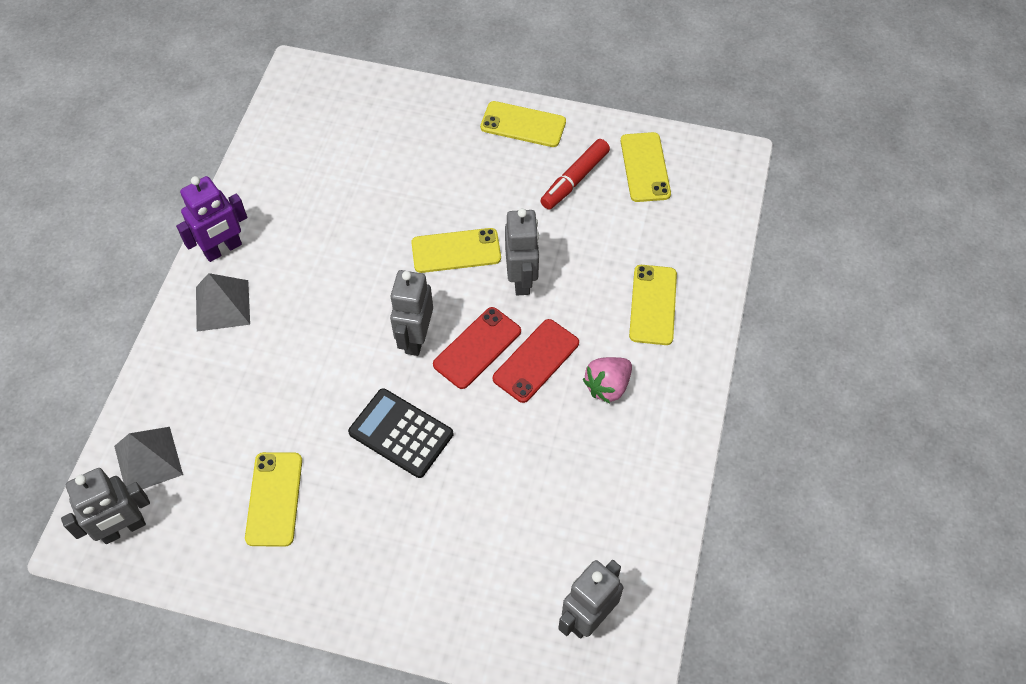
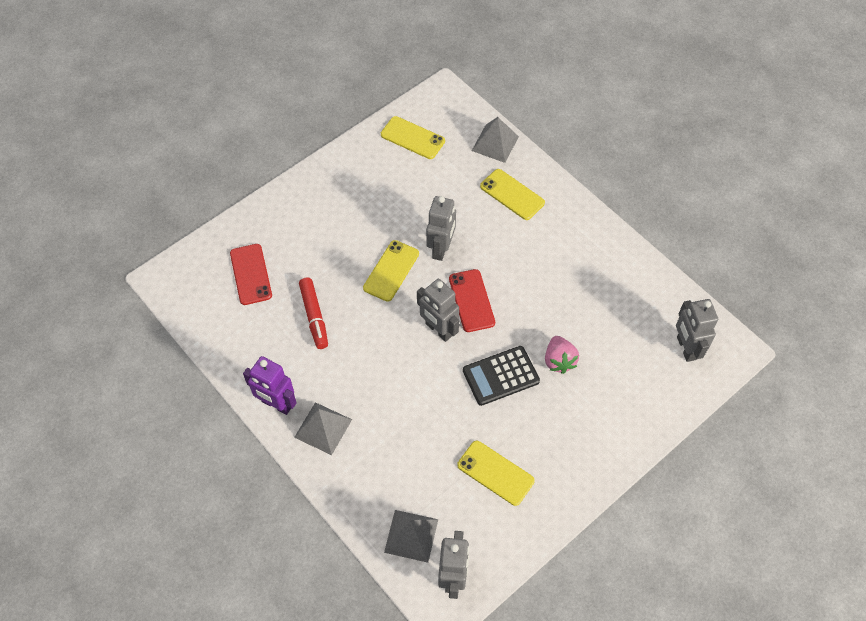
camera: 55 degrees left, 0 degrees up
purple robot [176,176,247,262] -> purple robot turned 120 degrees clockwise [243,356,297,415]
yellow phone [480,101,566,147] -> none
red phone [493,319,579,403] -> red phone moved to [230,244,272,305]
grey robot [505,208,539,296] -> grey robot turned 75 degrees clockwise [426,196,456,261]
red marker [540,139,610,210] -> red marker moved to [299,278,328,349]
pink strawberry [583,357,632,404] -> pink strawberry moved to [545,336,579,374]
none -> grey pyramid [472,117,519,163]

